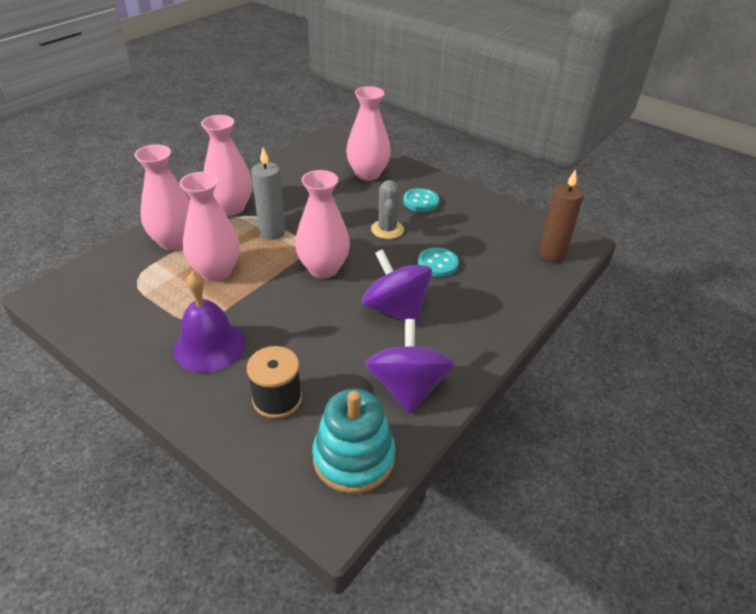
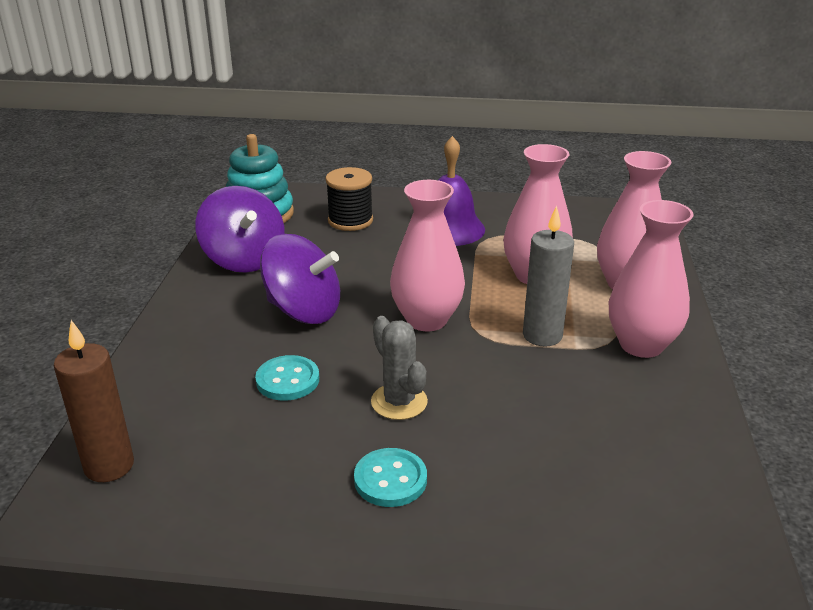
camera: 150 degrees right, 10 degrees down
pink vase [346,86,391,181] -> none

